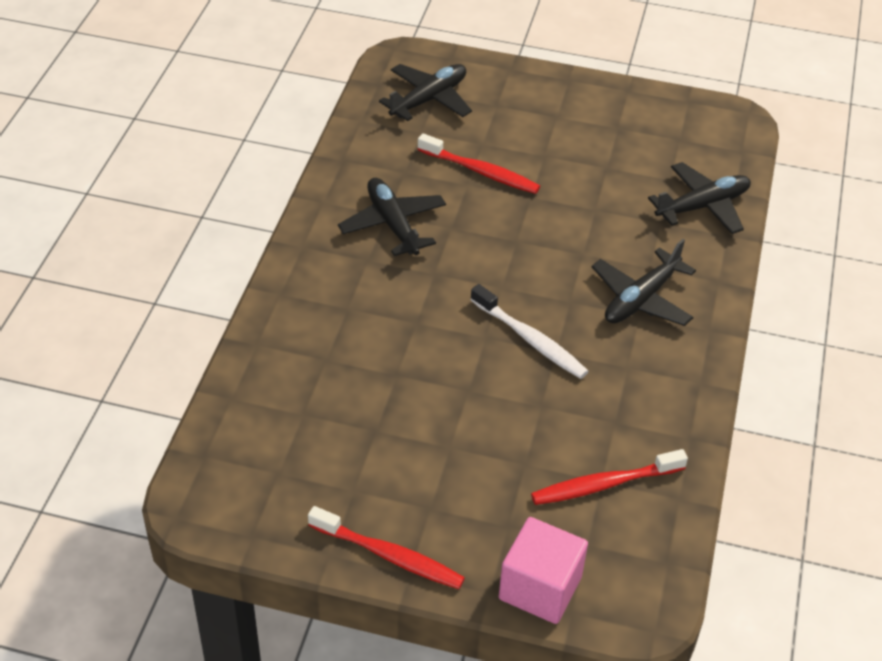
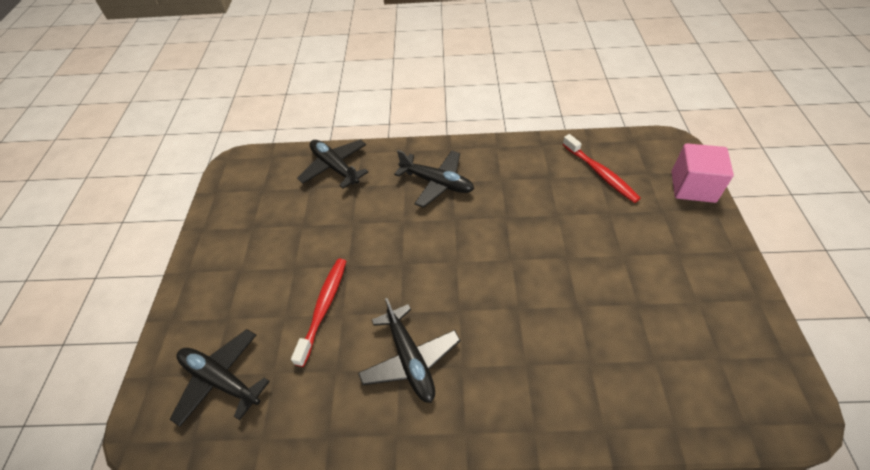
camera: 100 degrees left, 5 degrees up
red toothbrush [308,506,465,589] -> none
black plane [338,178,446,256] -> black plane turned 75 degrees counterclockwise [358,298,461,403]
white toothbrush [471,284,589,379] -> none

